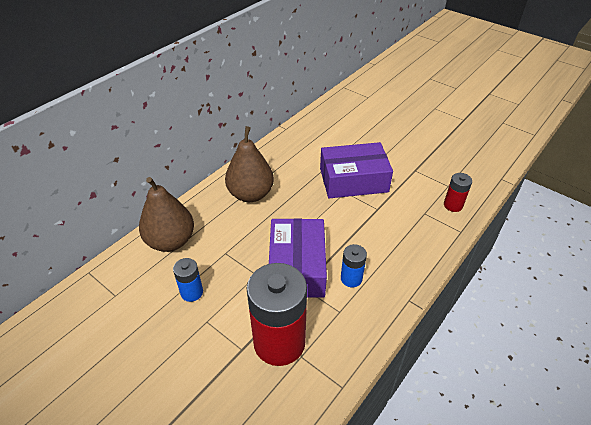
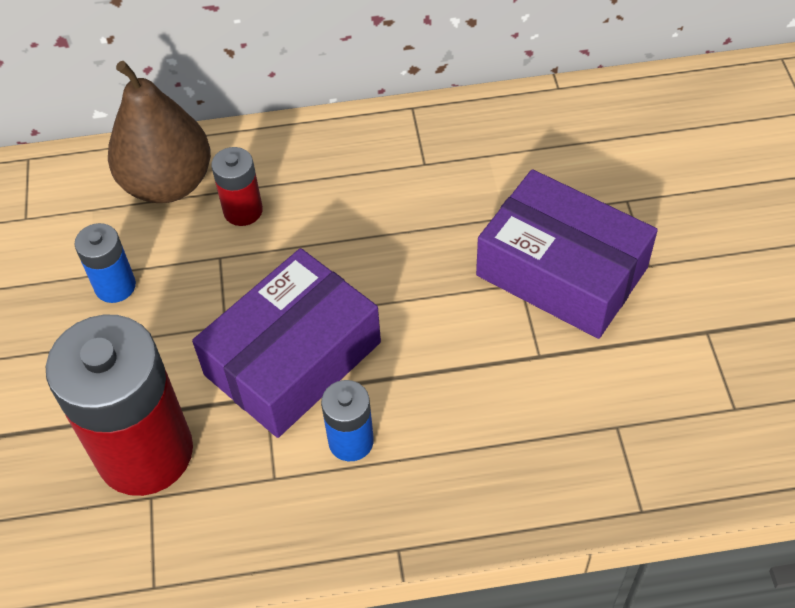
camera: 45 degrees right, 10 degrees up
brown pear [225,126,274,202] -> none
red battery [444,173,472,212] -> red battery moved to [211,147,263,226]

